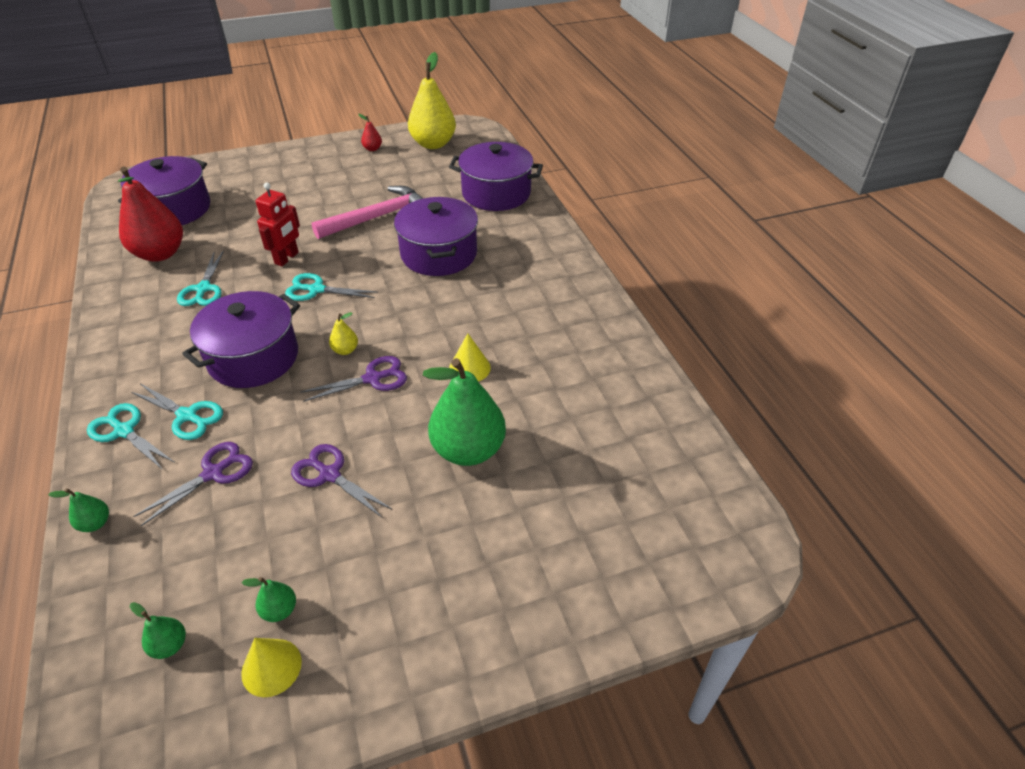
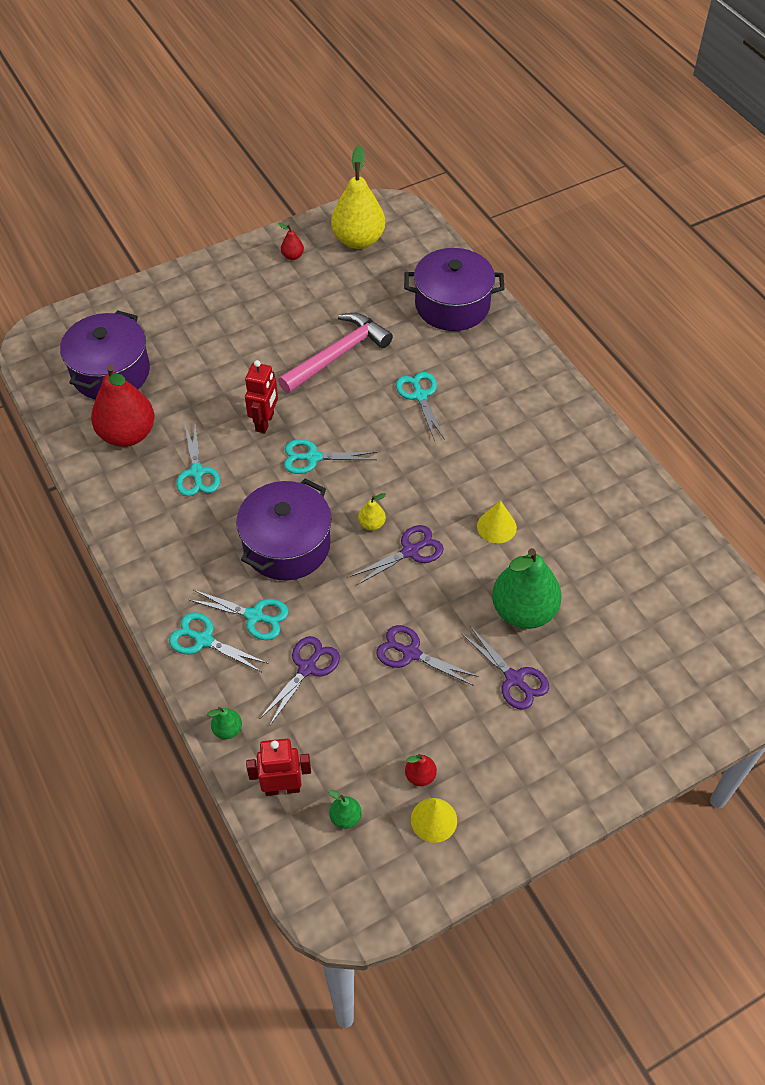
camera: 10 degrees left, 10 degrees up
green pear [242,577,296,622] -> red pear [405,754,437,786]
purple pot [394,197,478,276] -> turquoise scissors [396,372,445,441]
none -> red robot [246,739,311,796]
none -> purple scissors [461,626,549,710]

